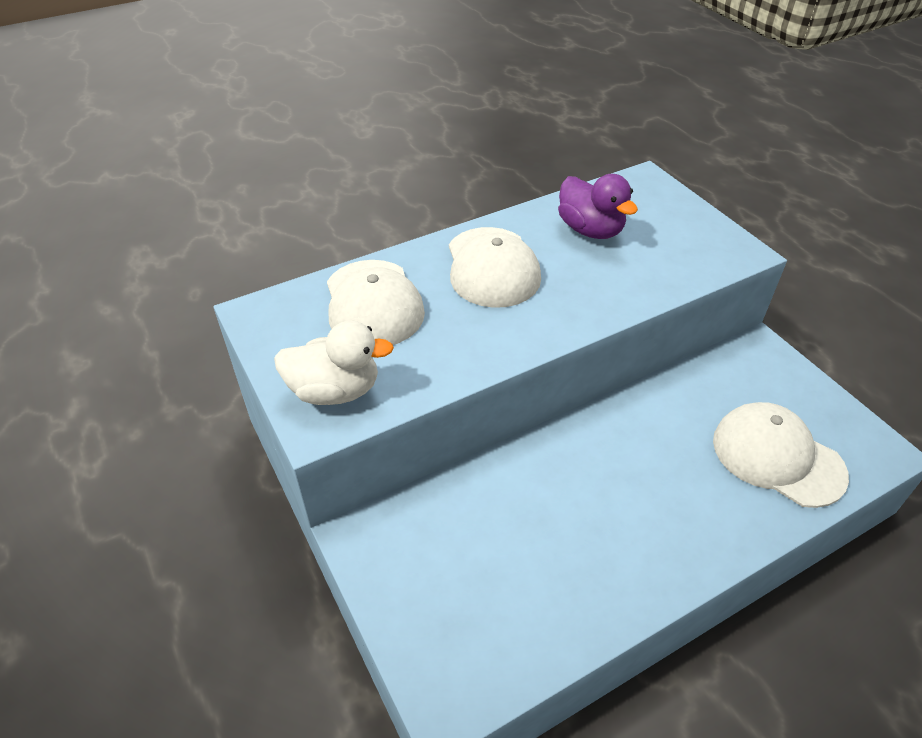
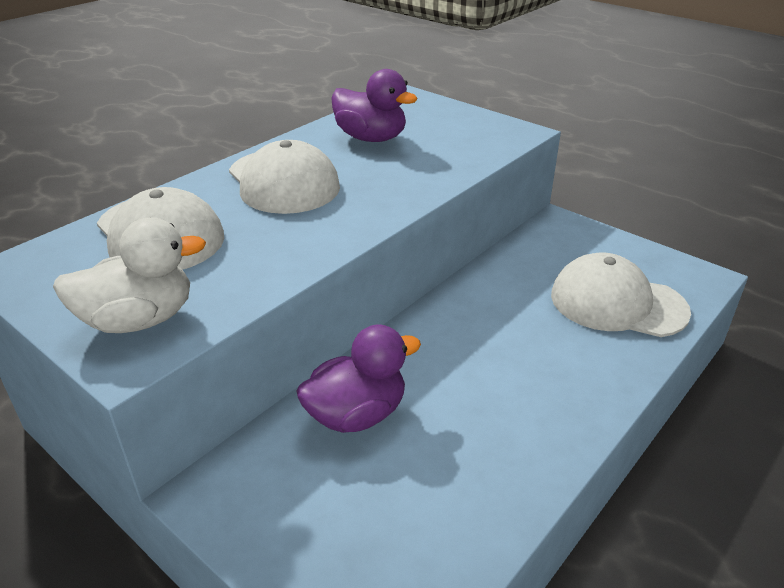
camera: 20 degrees left, 10 degrees down
none -> purple duck [297,325,421,433]

